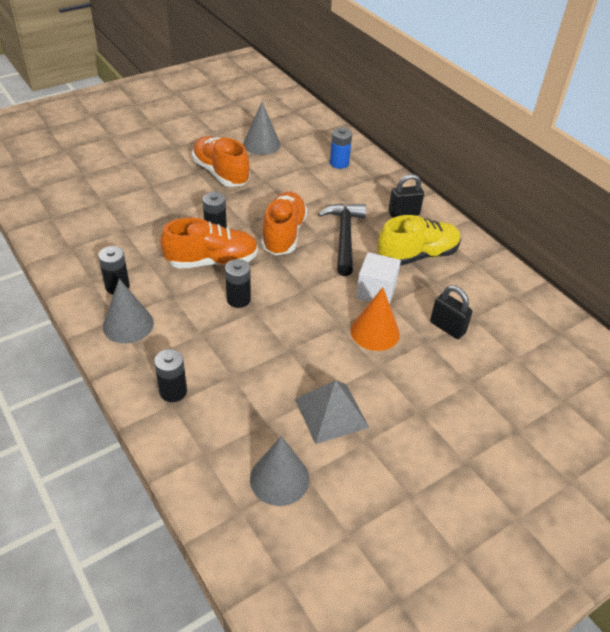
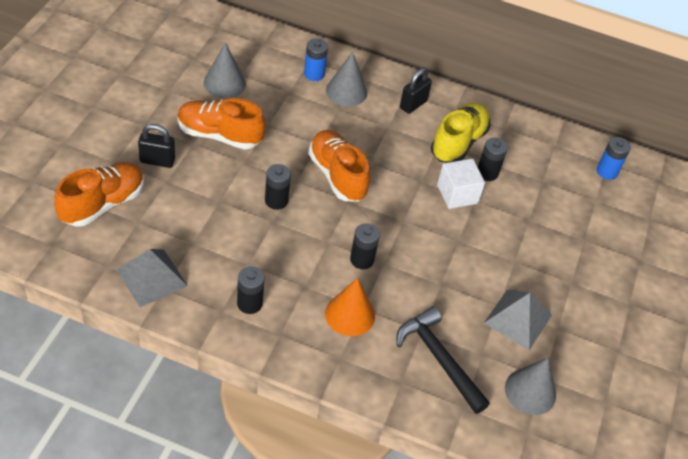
camera: 40 degrees left, 5 degrees up
grey cone [103,279,154,344] -> grey cone moved to [326,52,367,107]
black battery [154,349,187,402] -> black battery moved to [478,138,508,181]
orange shoe [160,218,258,269] -> orange shoe moved to [54,162,144,227]
black hammer [318,203,366,276] -> black hammer moved to [396,307,490,414]
orange cone [351,287,400,351] -> orange cone moved to [325,278,375,336]
black padlock [430,285,473,339] -> black padlock moved to [138,124,175,168]
none -> grey pyramid [116,249,188,307]
none -> blue battery [597,137,631,180]

